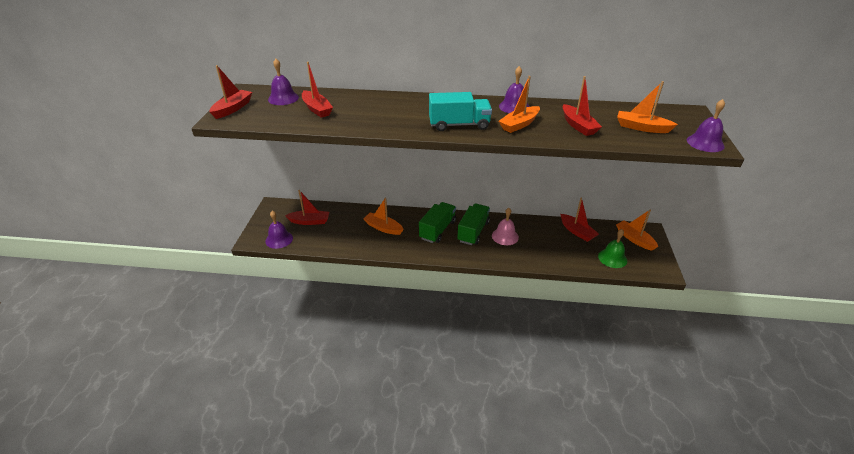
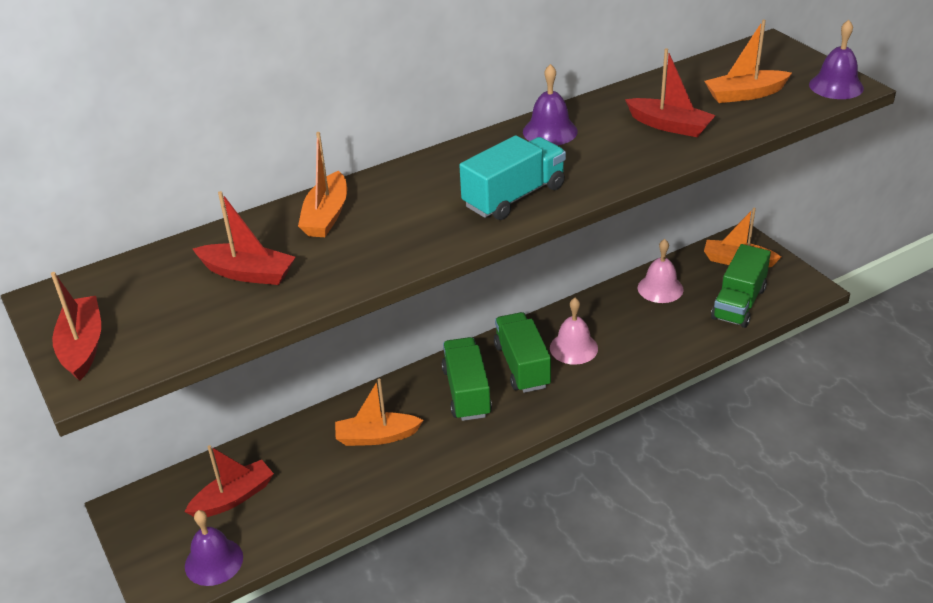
camera: 35 degrees left, 0 degrees up
purple bell [268,59,299,105] -> none
orange boat [499,76,540,133] -> orange boat moved to [298,132,347,237]
red boat [561,198,599,242] -> pink bell [638,239,683,303]
green bell [598,229,627,268] -> green truck [711,244,771,328]

